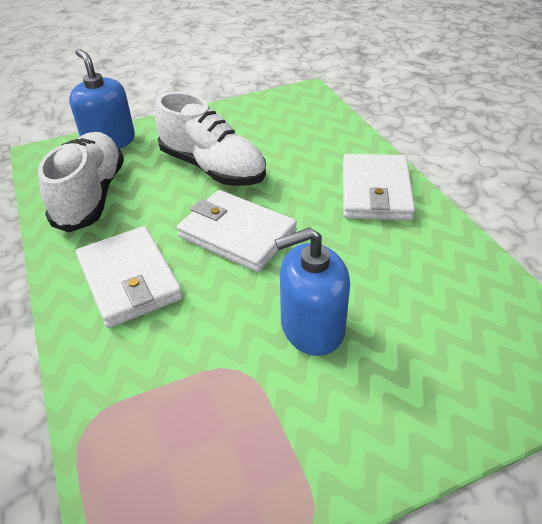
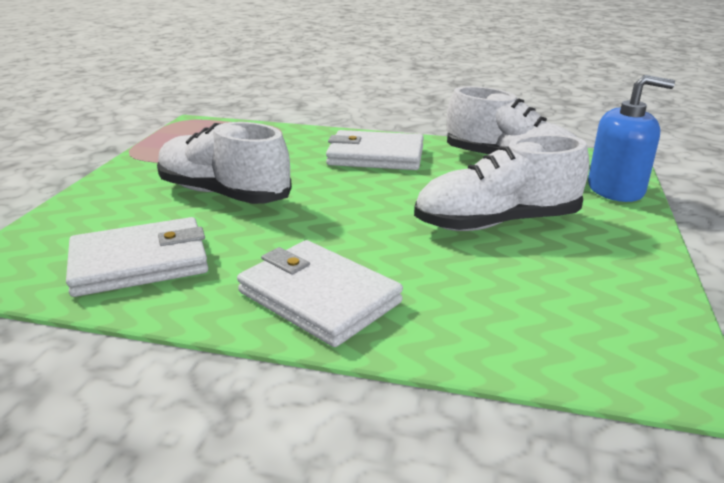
camera: 125 degrees right, 15 degrees down
white wallet [177,190,297,272] -> white wallet moved to [66,217,208,297]
blue soap dispenser [275,227,350,356] -> white shoe [157,122,292,204]

